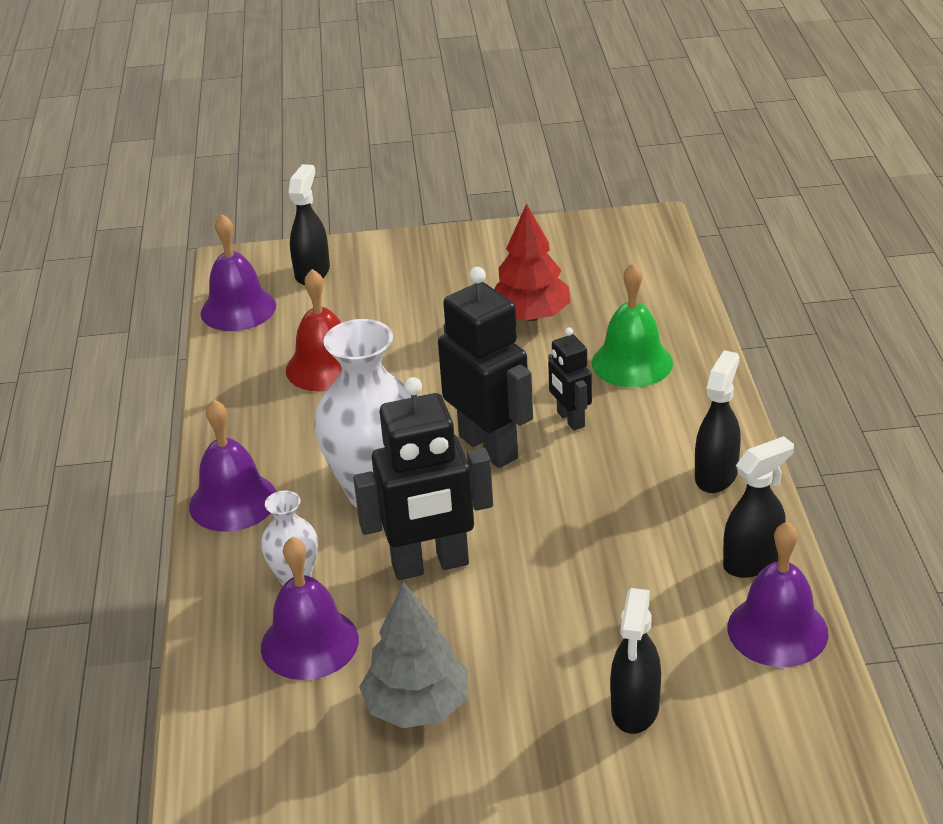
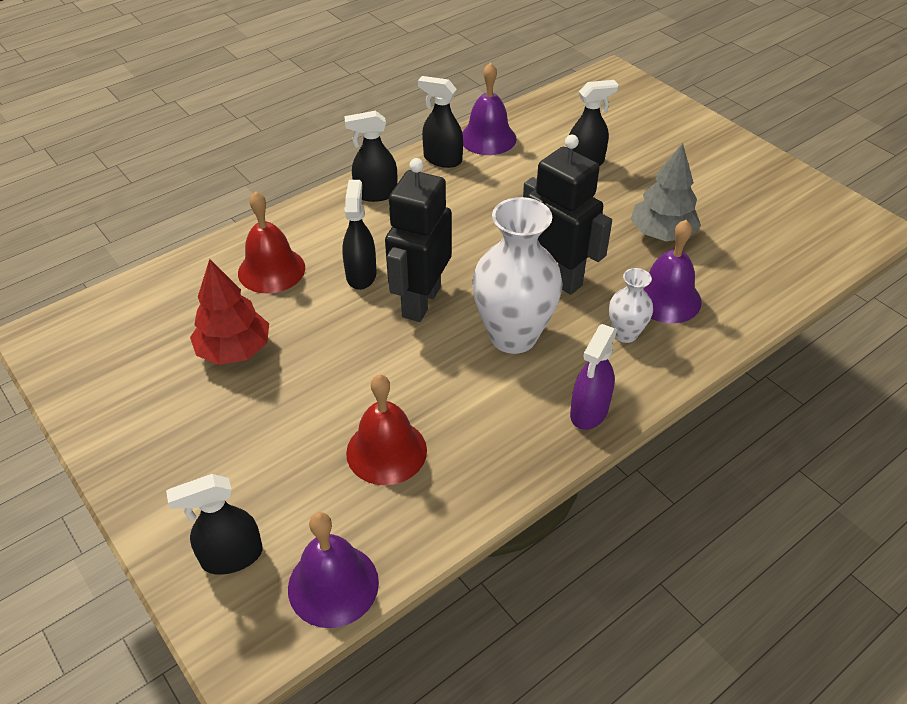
camera: 125 degrees left, 10 degrees up
purple bell [189,399,277,532] -> purple spray bottle [570,324,617,430]
black robot [548,327,592,430] -> black spray bottle [342,180,377,290]
green bell [592,263,673,387] -> red bell [238,191,305,294]

